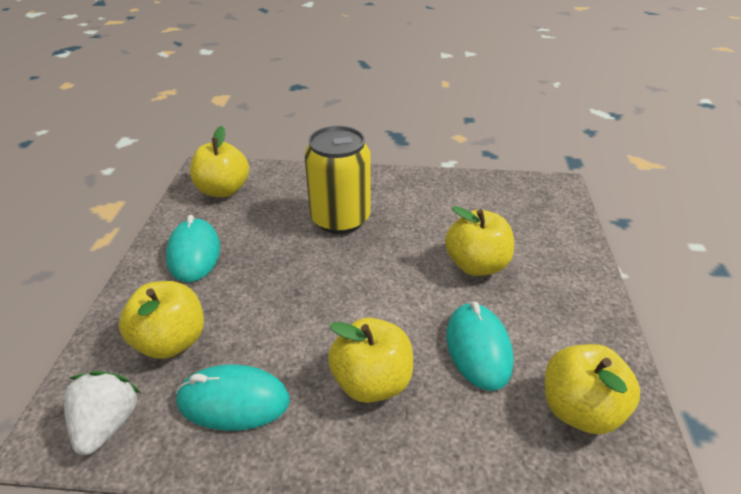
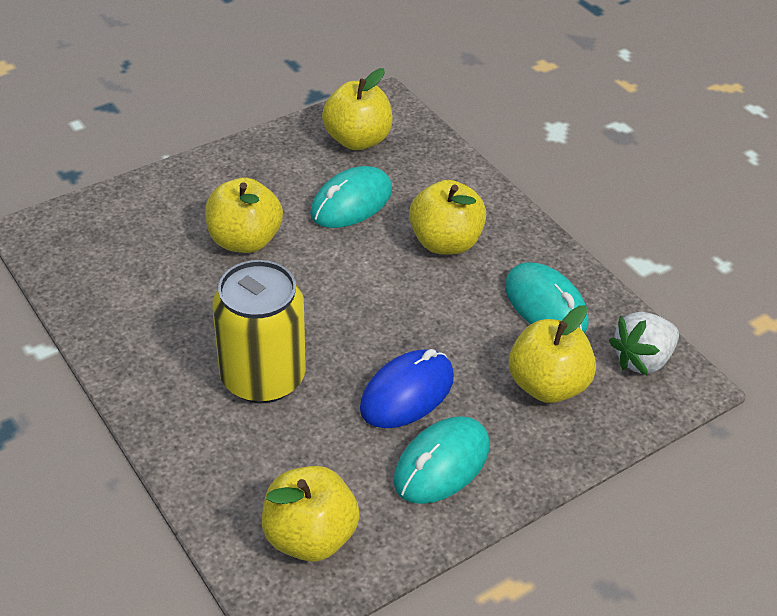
camera: 130 degrees left, 5 degrees up
none -> blue mouse [360,349,454,428]

